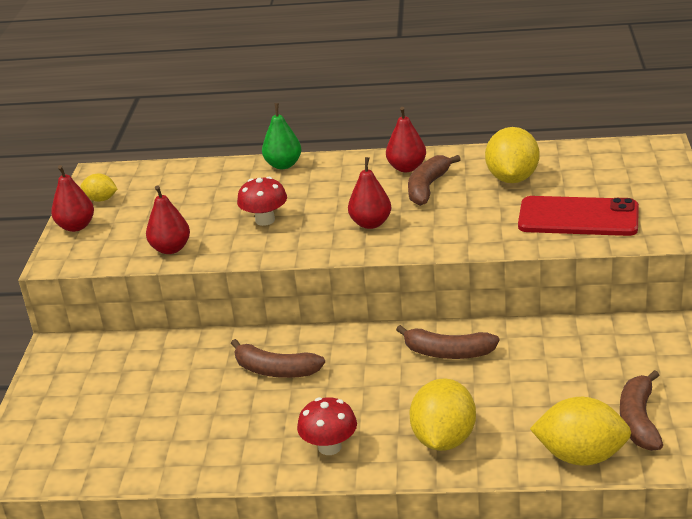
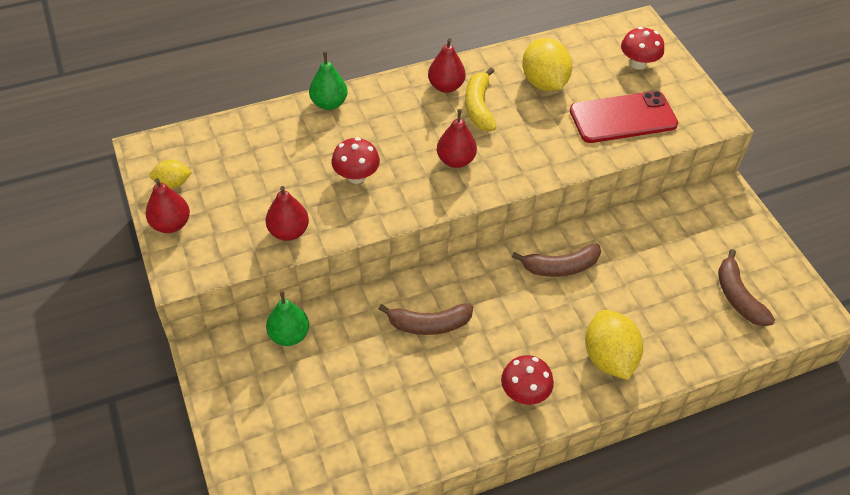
camera: 30 degrees left, 20 degrees up
brown banana [408,155,461,206] -> yellow banana [465,68,496,131]
yellow lemon [530,397,631,466] -> none
none -> green pear [266,291,309,346]
none -> red mushroom [621,27,664,70]

